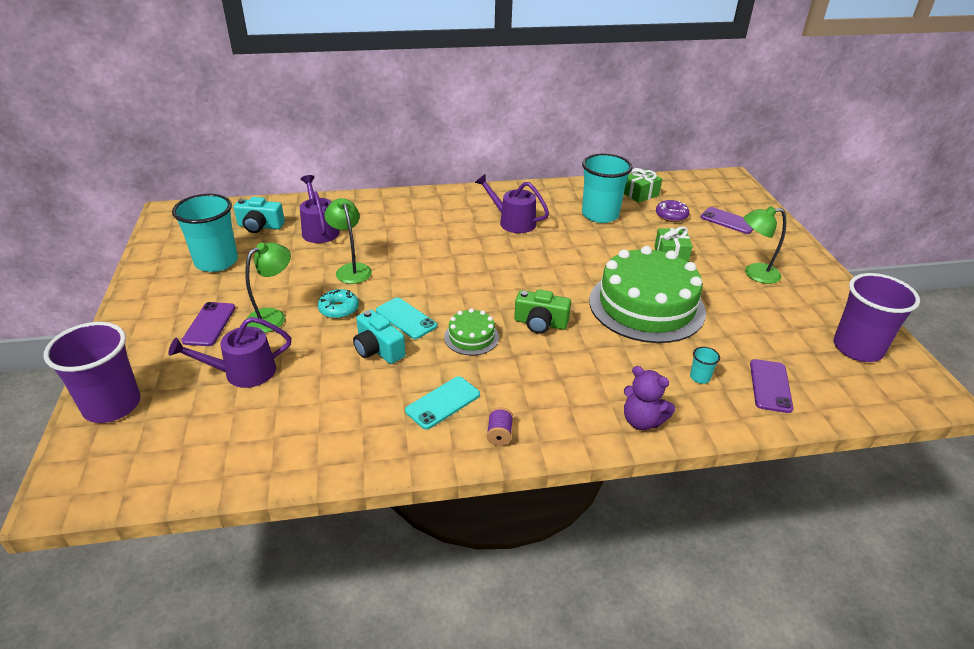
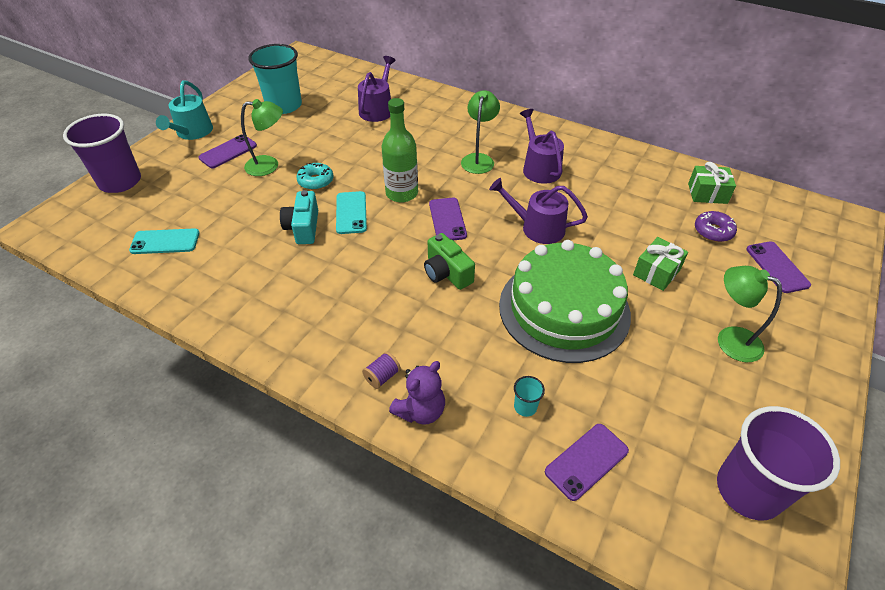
camera: 40 degrees right, 10 degrees up
purple watering can [168,317,291,388] -> purple watering can moved to [489,178,588,244]
turquoise camera [234,197,285,233] -> none
green lamp [325,198,372,284] -> green lamp moved to [461,90,500,174]
turquoise phone [405,376,480,429] -> turquoise phone moved to [129,228,199,254]
green cake [444,308,499,356] -> none
purple spool [487,407,513,446] -> purple spool moved to [362,352,401,389]
turquoise cup [582,154,632,223] -> none
purple teddy bear [624,366,675,430] -> purple teddy bear turned 120 degrees counterclockwise [389,361,445,425]
none -> turquoise watering can [156,80,213,140]
none -> green bottle [382,98,418,203]
none -> purple phone [429,198,467,240]

